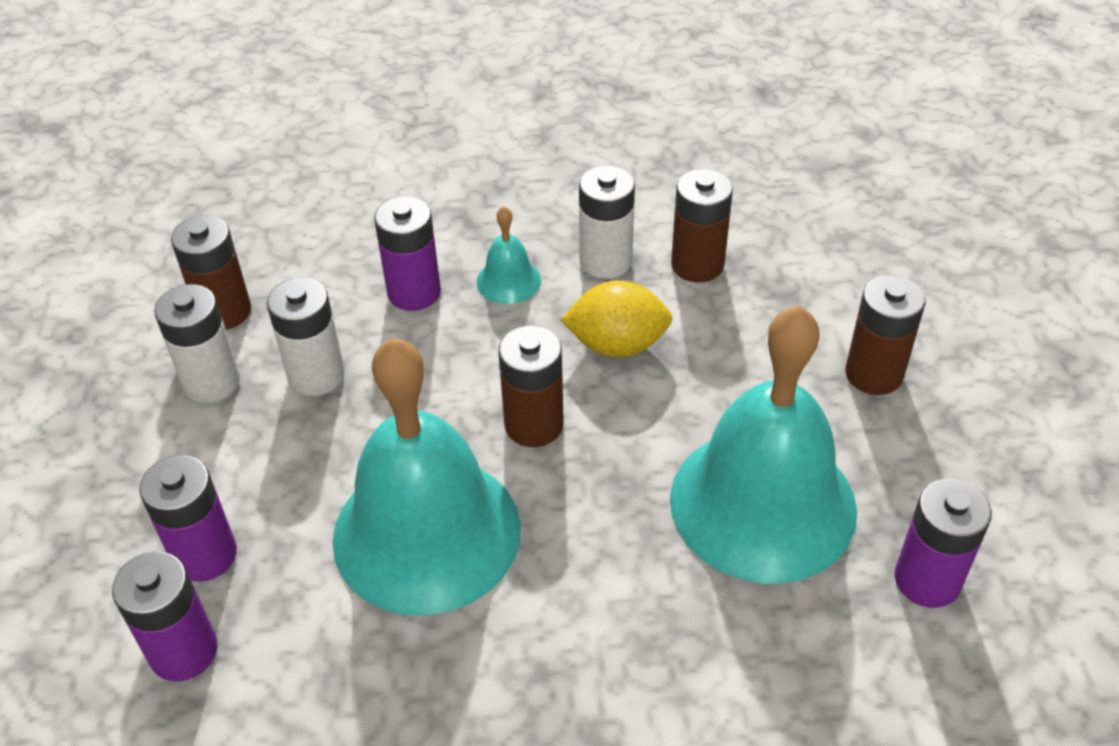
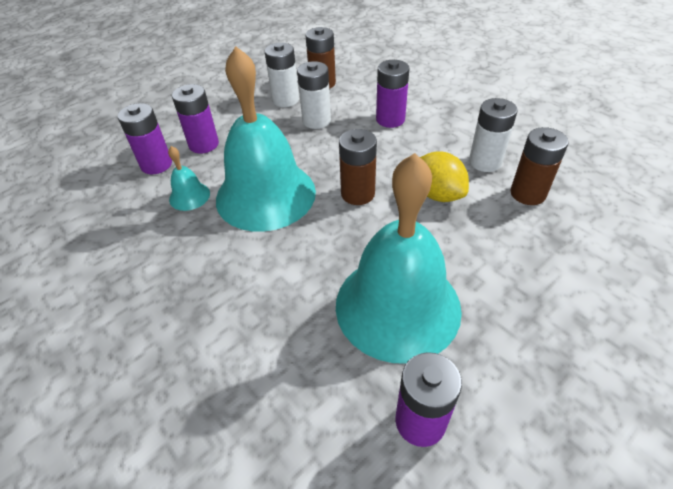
camera: 55 degrees right, 0 degrees up
turquoise bell [477,206,541,304] -> turquoise bell moved to [168,146,210,211]
brown battery [845,275,925,395] -> none

